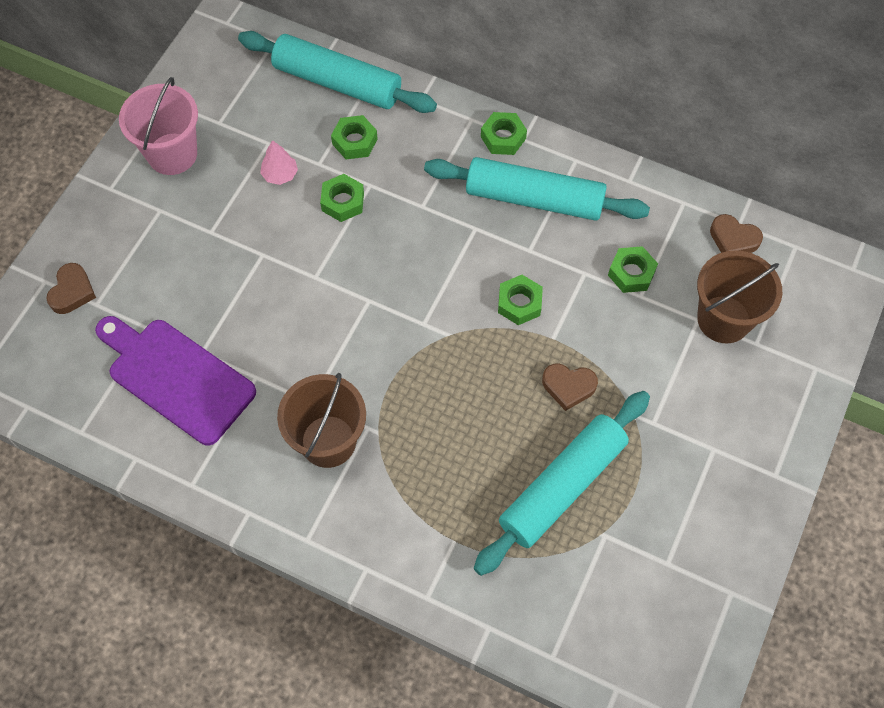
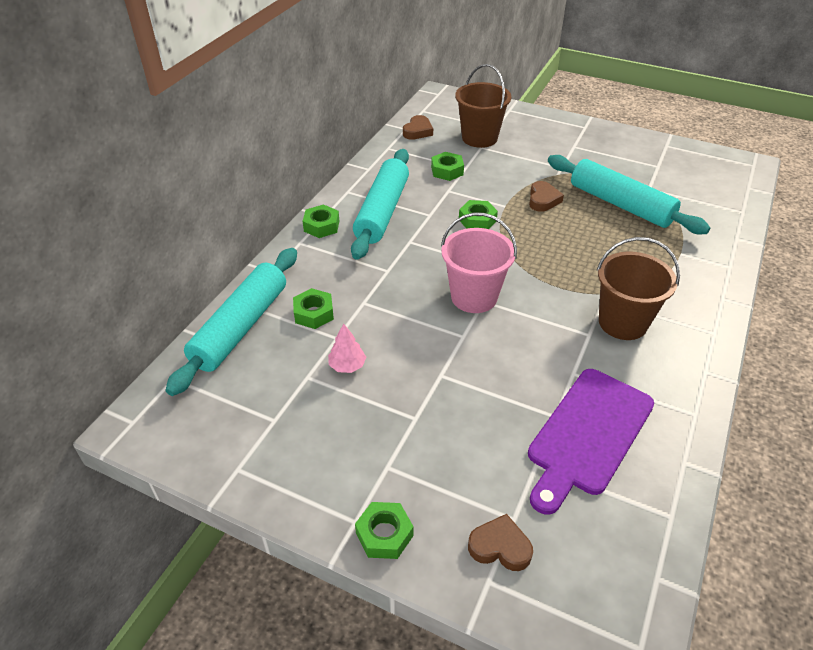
camera: 90 degrees left, 20 degrees down
pink bucket [119,77,198,175] -> pink bucket moved to [441,213,517,313]
green nut [320,174,364,222] -> green nut moved to [355,502,414,559]

